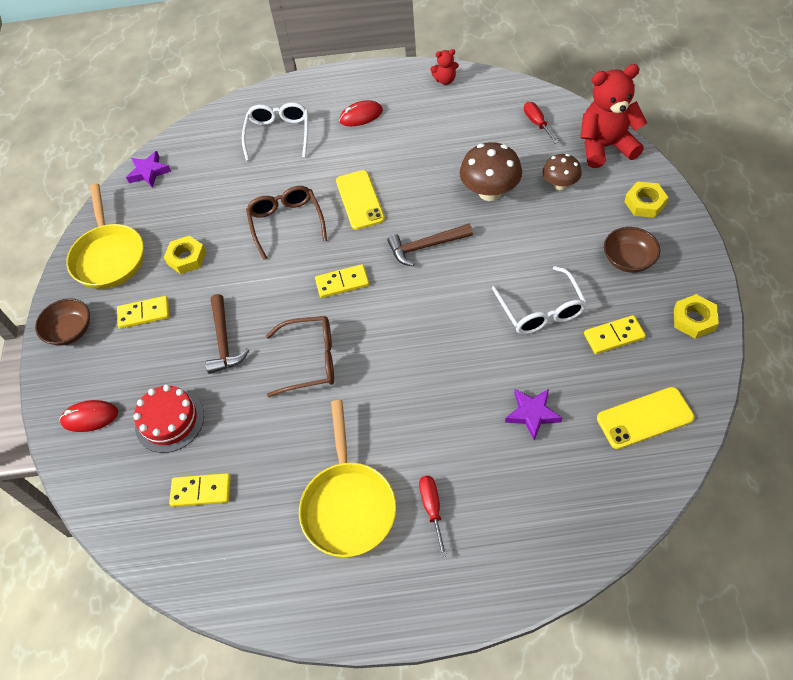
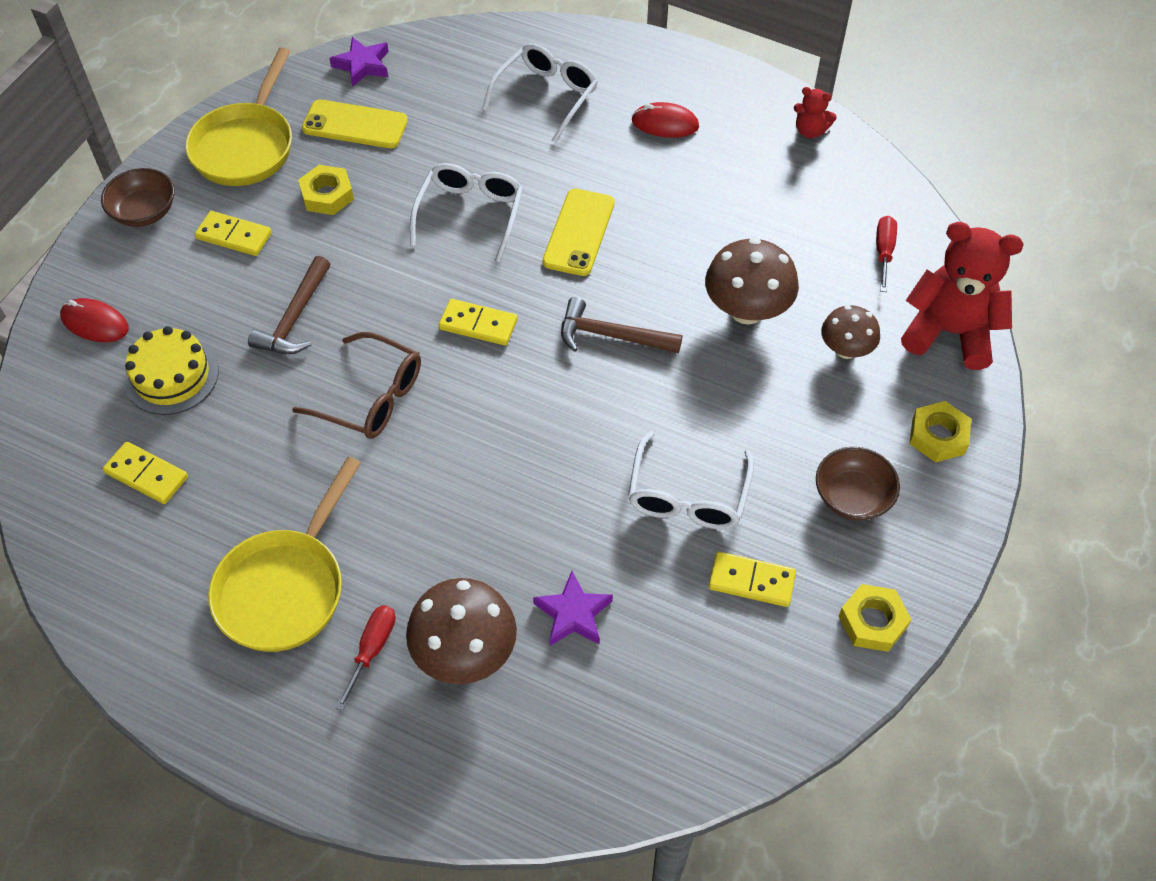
camera: 25 degrees right, 0 degrees up
red cake [133,385,204,453] -> yellow cake [124,326,219,415]
brown glasses [246,186,327,260] -> white glasses [410,163,523,262]
yellow phone [597,387,695,449] -> yellow phone moved to [302,99,408,148]
none -> brown mushroom [406,578,517,684]

